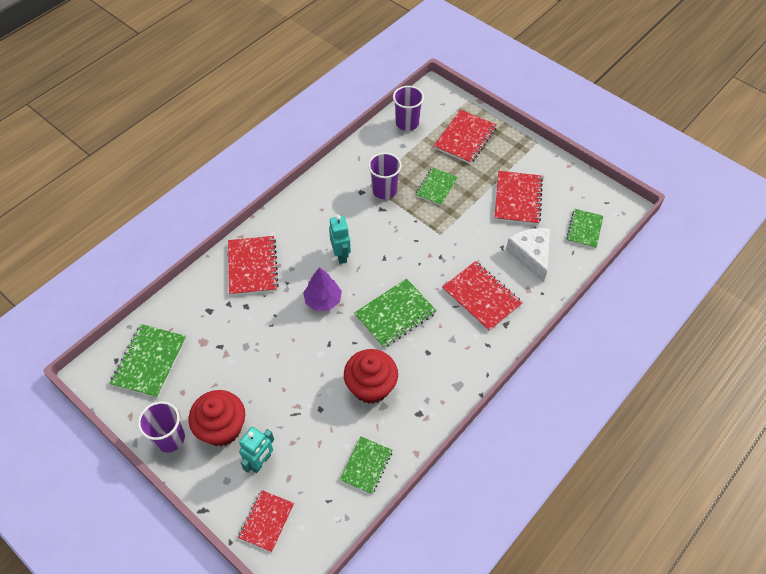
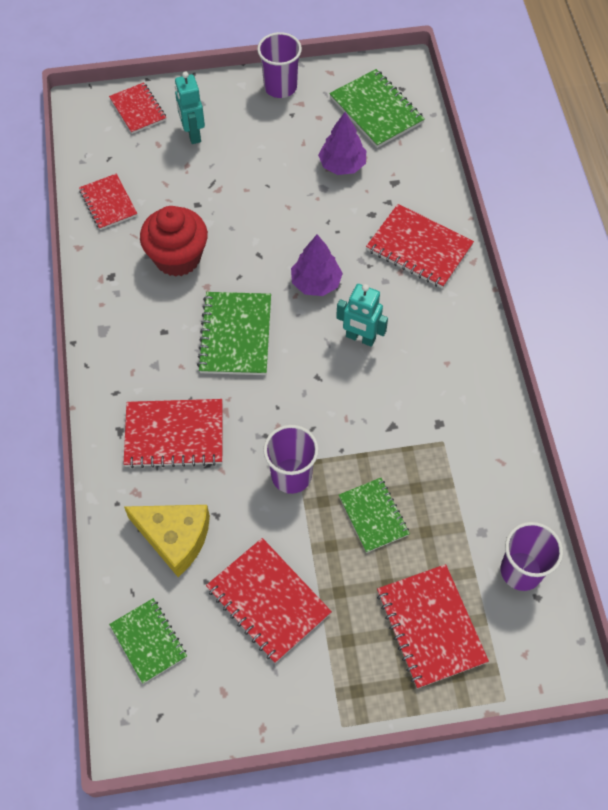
camera: 130 degrees right, 5 degrees up
red cupcake [189,390,245,446] -> none
green notebook [339,436,392,495] -> red notebook [79,174,137,230]
purple cup [368,153,401,199] -> purple cup moved to [263,425,319,494]
white cheese [506,228,550,282] -> yellow cheese [124,505,210,577]
none -> purple tree [318,112,366,175]

